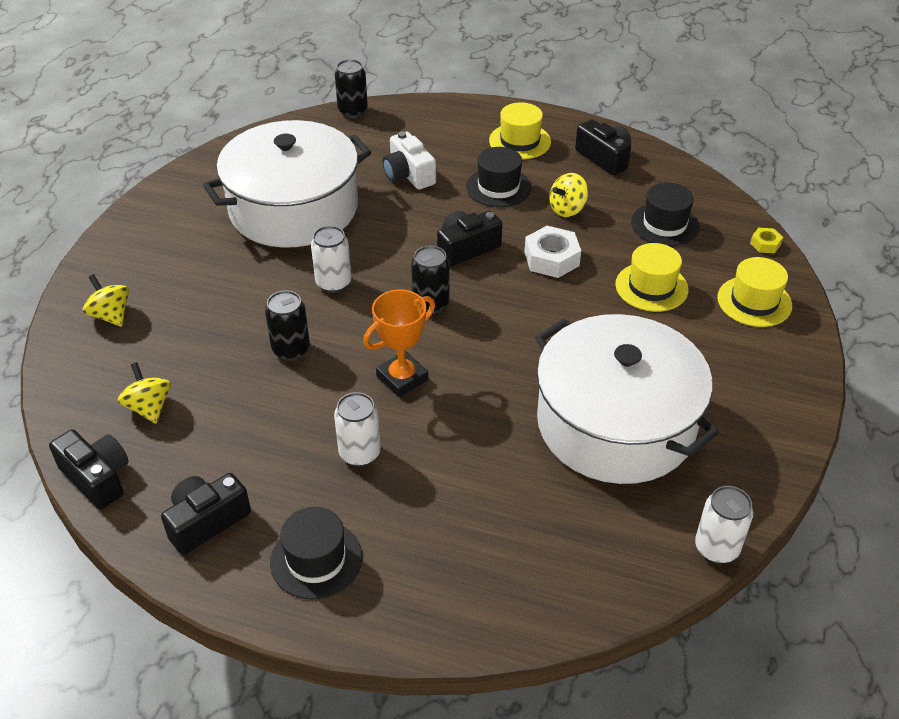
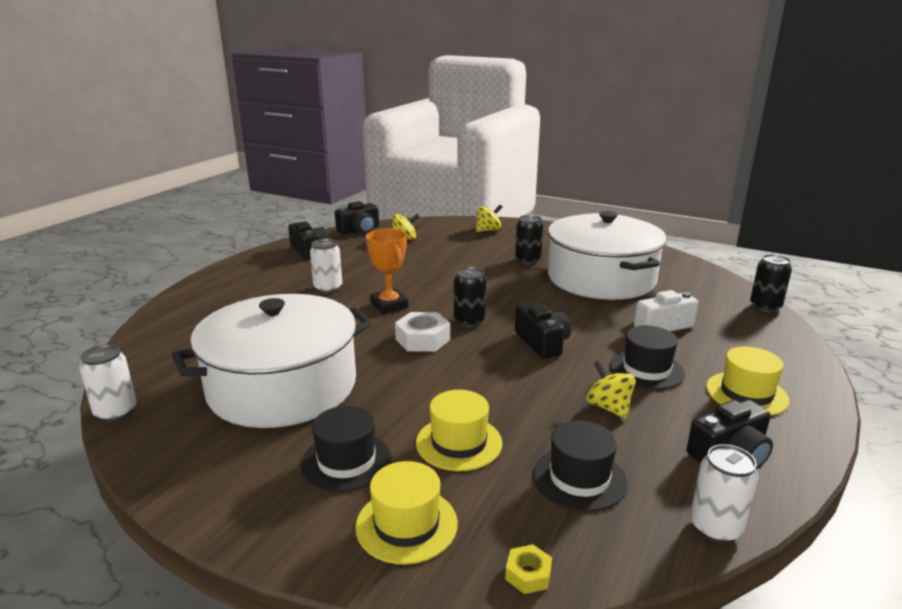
camera: 100 degrees right, 20 degrees down
black can [265,290,310,361] -> black can moved to [515,215,543,265]
black hat [270,507,362,599] -> black hat moved to [301,406,392,492]
white can [311,226,351,293] -> white can moved to [690,444,758,544]
white nut [524,226,581,278] -> white nut moved to [395,312,450,352]

